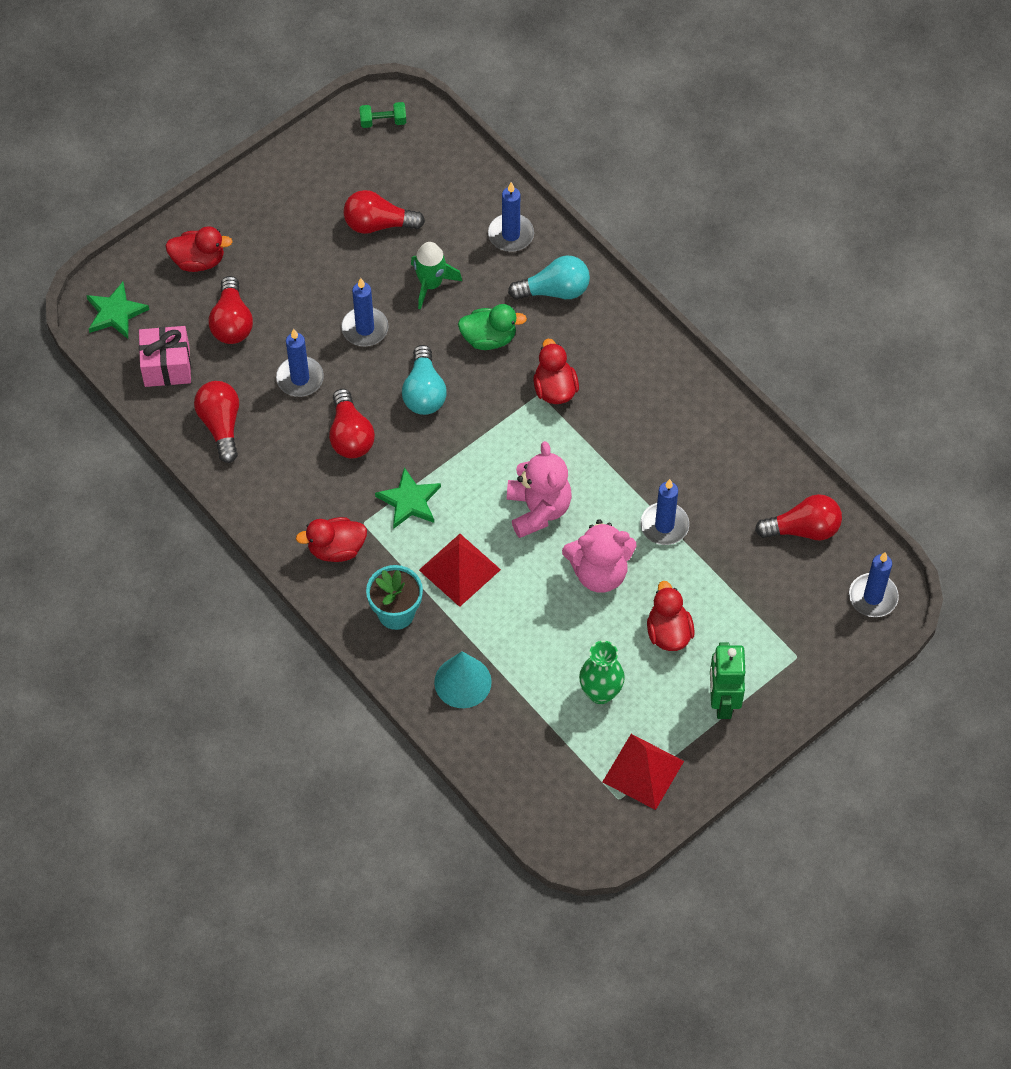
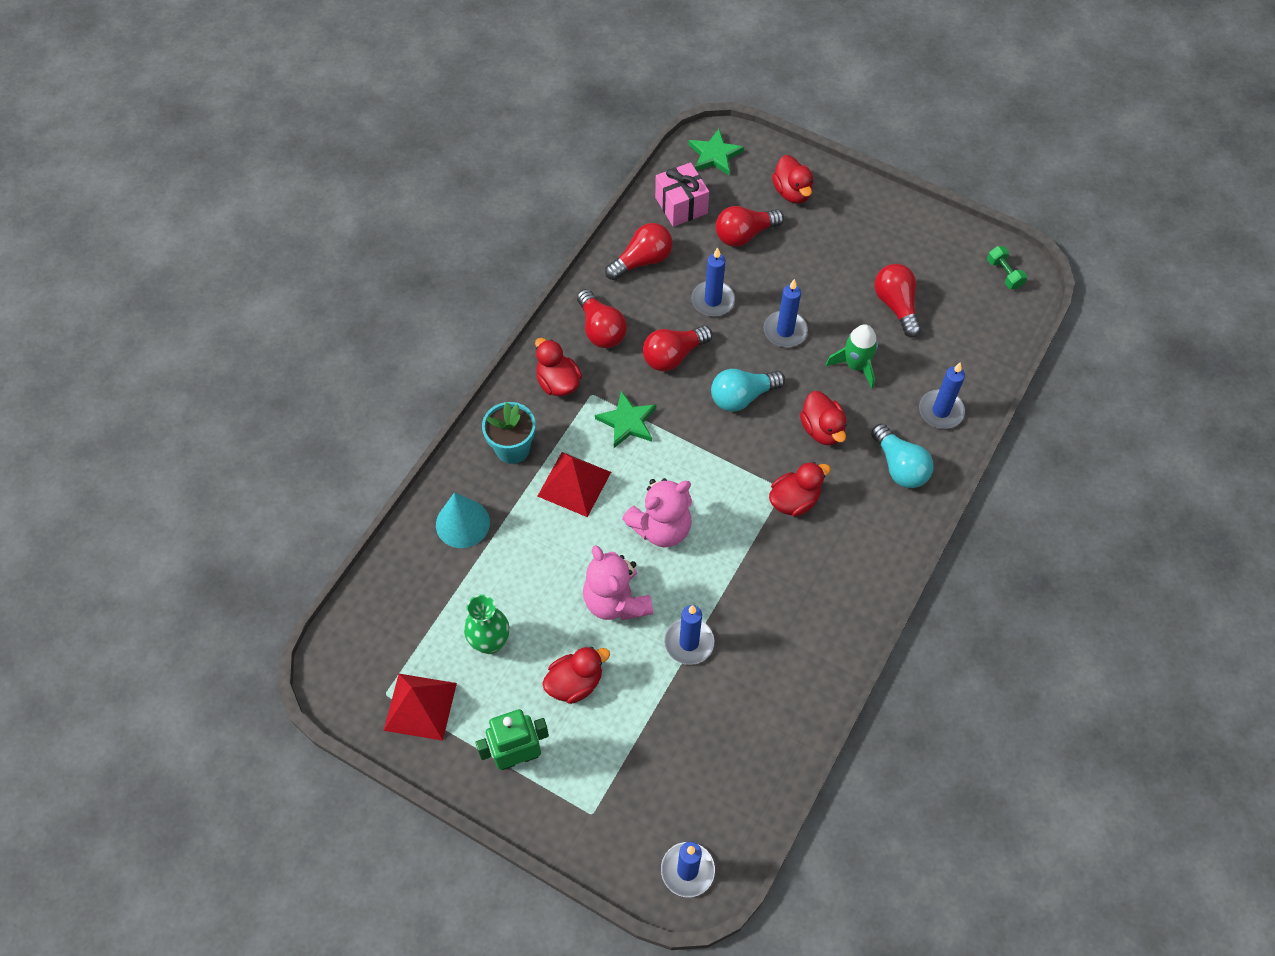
camera: 70 degrees right, 0 degrees up
green duck [458,304,527,350] -> red duck [800,391,847,445]
red light bulb [755,494,842,540] -> red light bulb moved to [577,289,627,348]

